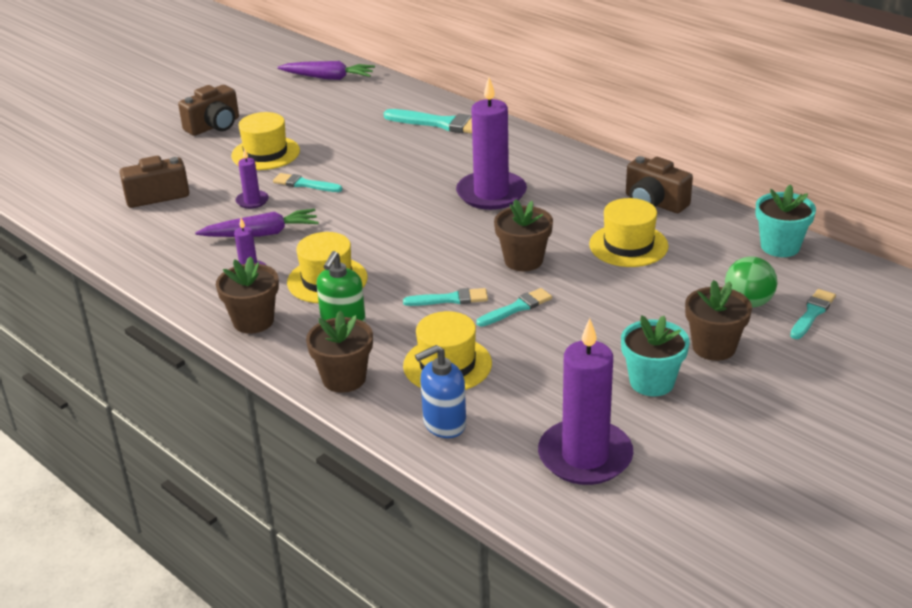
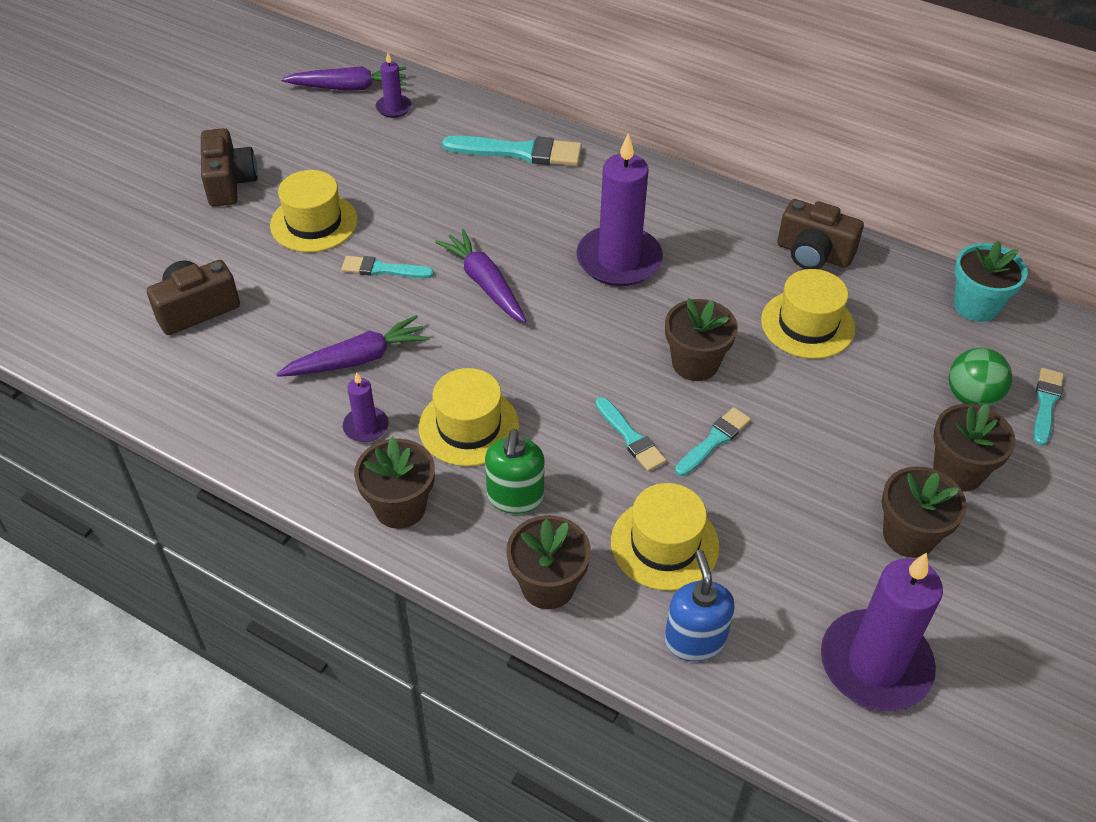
camera: 15 degrees left, 15 degrees up
brown camera [178,85,239,136] -> brown camera turned 45 degrees counterclockwise [201,128,258,206]
purple candle [236,148,269,209] -> purple candle moved to [376,53,412,118]
turquoise brush [403,288,488,306] -> turquoise brush turned 75 degrees clockwise [595,397,666,472]
blue soap dispenser [415,345,466,438] -> blue soap dispenser turned 120 degrees clockwise [664,550,735,662]
turquoise flower pot [621,315,690,396] -> brown flower pot [882,466,967,558]
none -> purple carrot [435,229,526,323]

